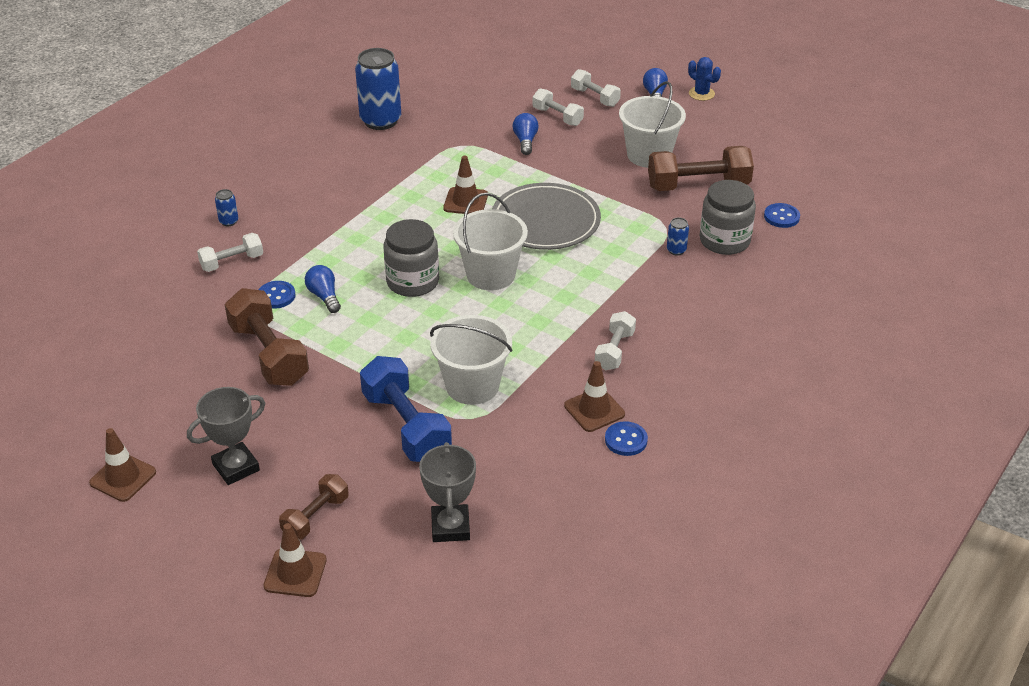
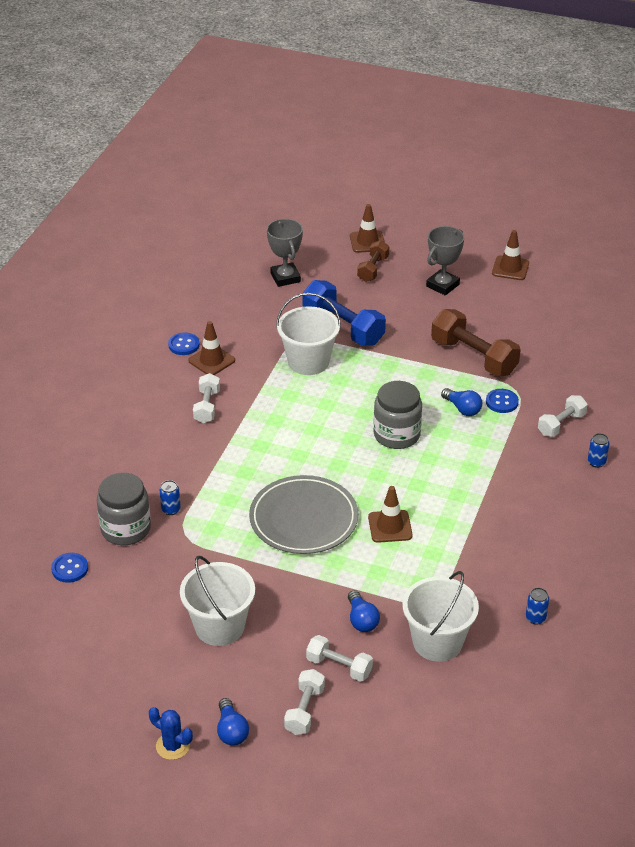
camera: 165 degrees right, 0 degrees up
blue can [355,48,401,130] -> blue can [526,588,549,625], size x0.43
white bucket [453,193,528,291] -> white bucket moved to [402,571,479,661]
white dumbbell [571,69,621,107] -> white dumbbell turned 75 degrees clockwise [284,669,325,735]
brown dumbbell [648,146,754,191] -> none

